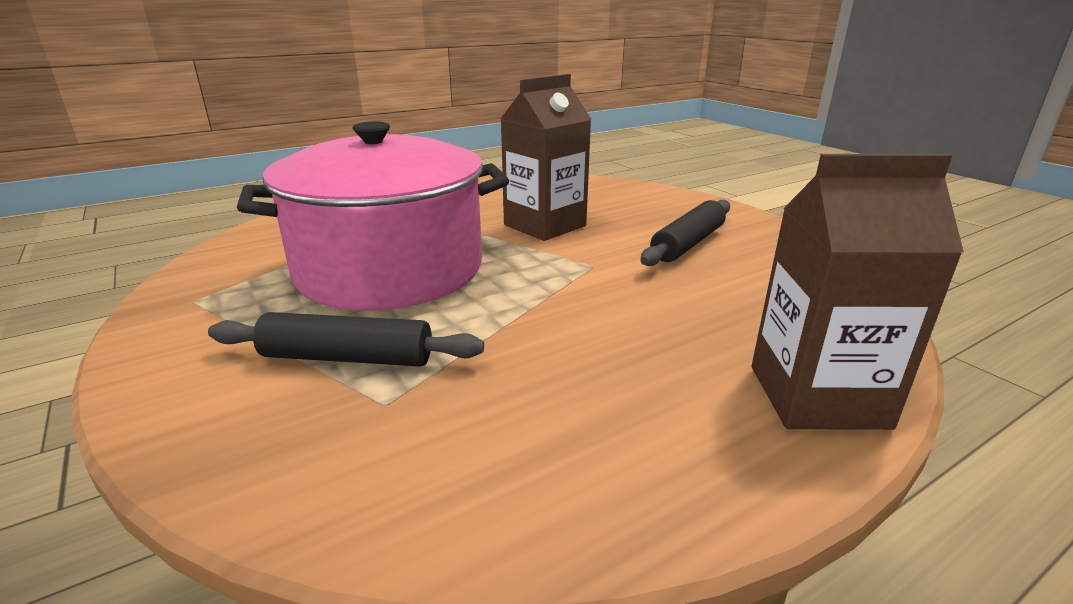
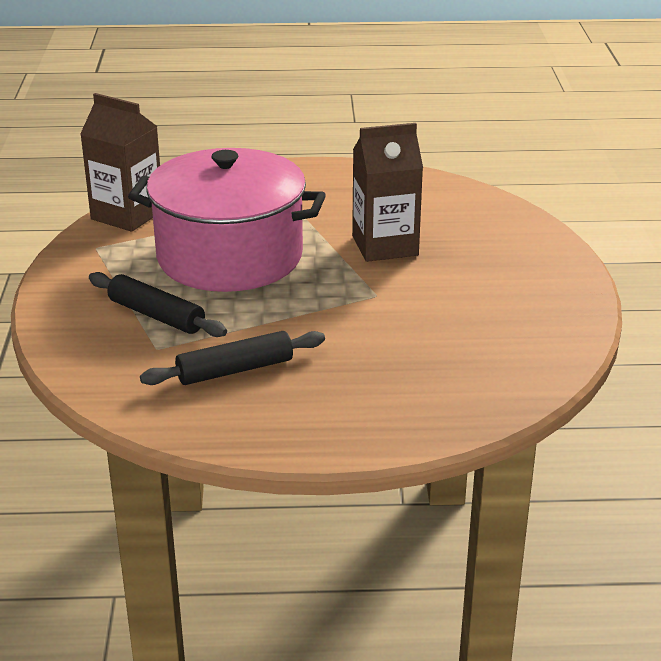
camera: 30 degrees right, 5 degrees up
black rolling pin [641,200,730,266] -> black rolling pin moved to [140,331,325,385]
brown carton [752,154,964,430] -> brown carton moved to [80,93,160,232]

